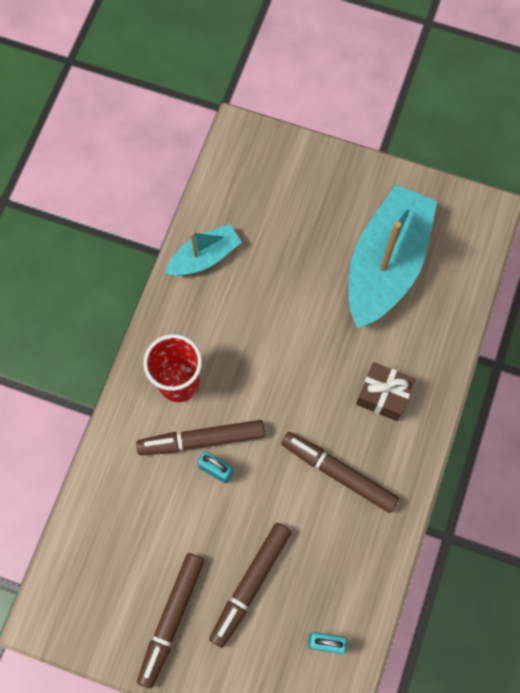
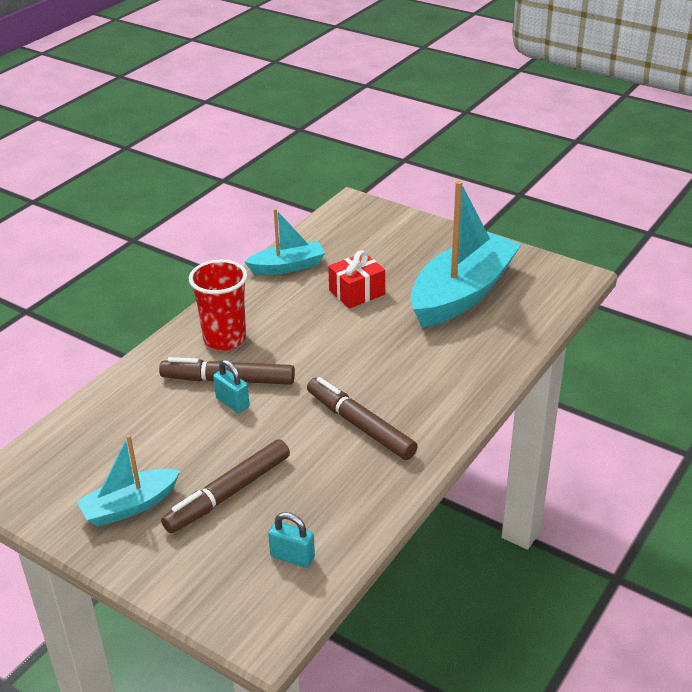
camera: 15 degrees right, 35 degrees down
brown marker [137,553,204,689] -> turquoise boat [77,435,180,527]
brown gift [356,362,415,421] -> none
none -> red gift [328,250,385,308]

